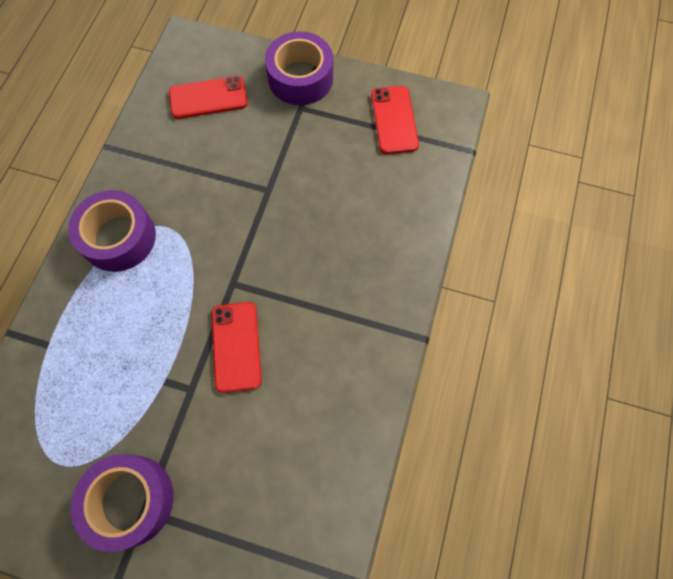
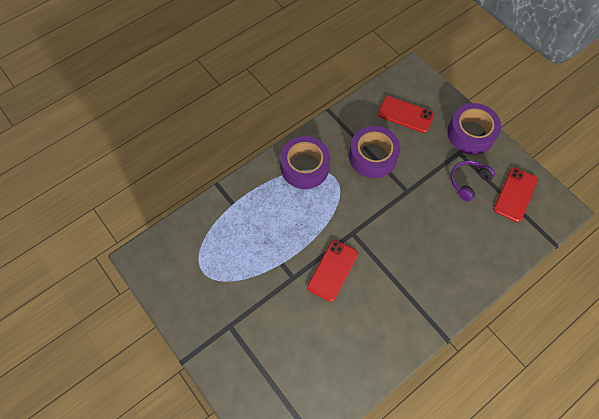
camera: 35 degrees right, 5 degrees down
purple tape [71,454,174,552] -> purple tape moved to [349,126,400,178]
none -> purple headphones [451,160,495,202]

